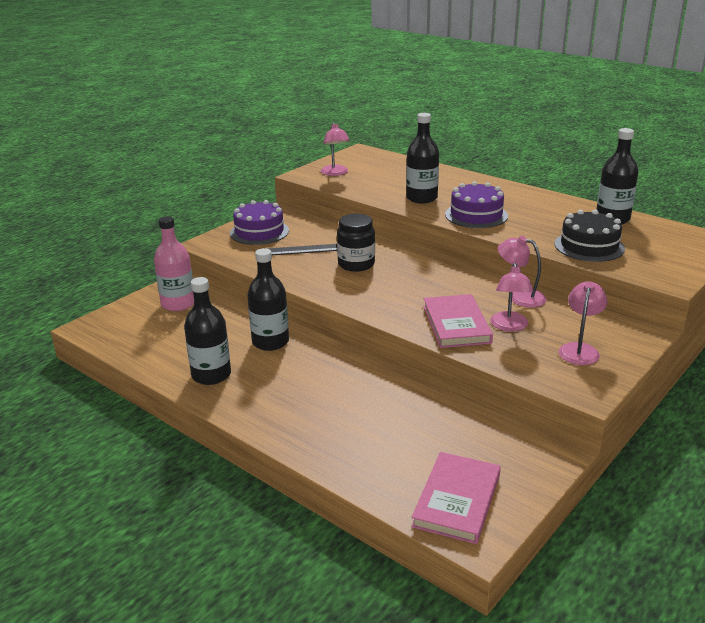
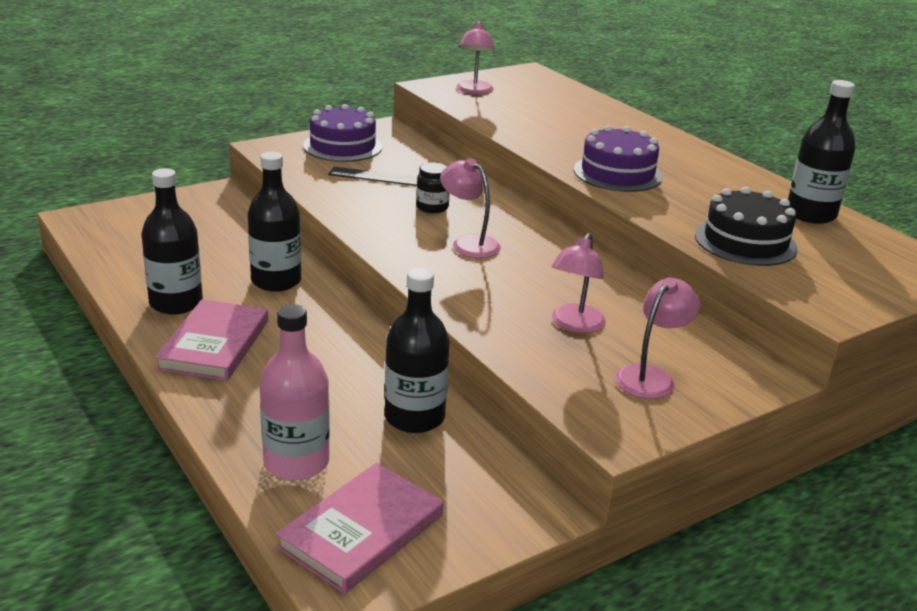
camera: 15 degrees right, 0 degrees up
pink bottle [154,216,194,311] -> pink bottle moved to [259,304,330,480]
black jar [337,214,375,272] -> black jar [416,162,450,213], size x0.64
black bottle [406,113,439,203] -> black bottle moved to [385,268,449,433]
pink book [423,294,493,348] -> pink book moved to [155,299,268,381]
pink lamp [498,236,547,308] -> pink lamp moved to [440,158,501,258]

